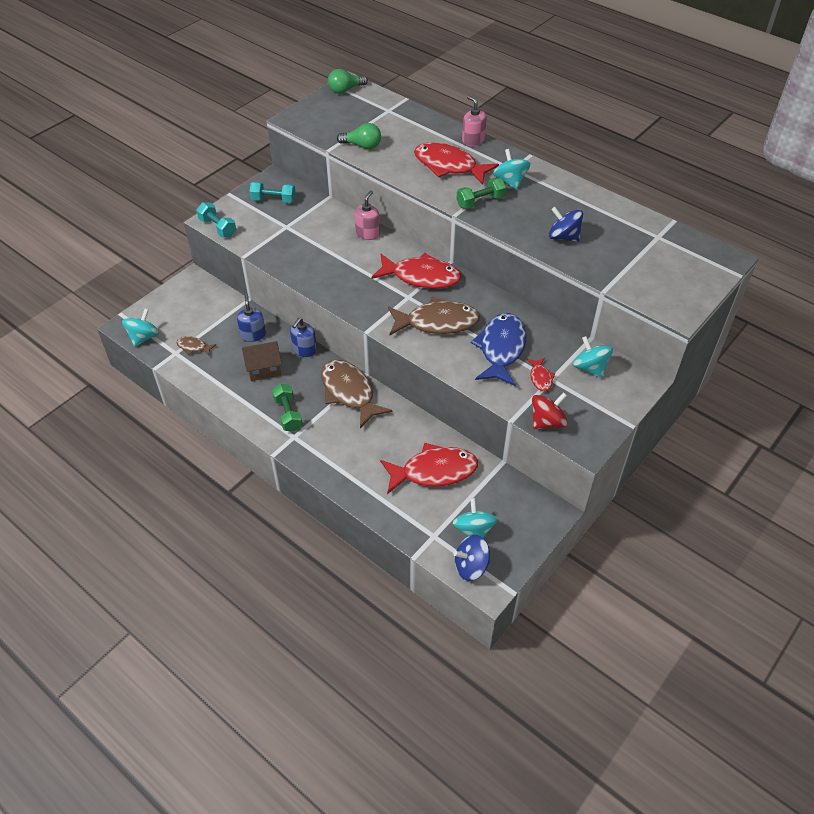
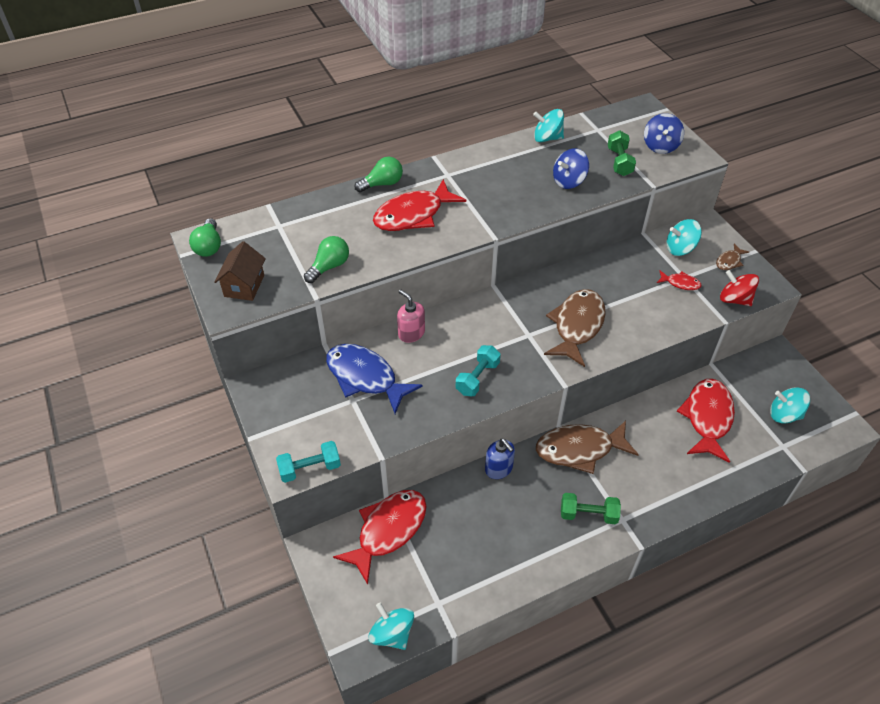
camera: 65 degrees left, 0 degrees up
brown fish [176,336,216,356] -> brown fish moved to [716,244,749,270]
blue soap dispenser [237,294,266,342] -> none
brown house [242,341,282,381] -> brown house moved to [214,241,266,301]
turquoise dumbbell [249,181,296,203] -> turquoise dumbbell moved to [456,345,501,396]
red fish [371,253,461,289] -> red fish moved to [333,490,427,585]
blue spinning top [453,535,490,581] -> blue spinning top moved to [644,113,684,154]
green dumbbell [457,178,506,209] -> green dumbbell moved to [608,130,636,176]
pink soap dispenser [462,95,487,146] -> green light bulb [355,157,403,192]
blue fish [471,313,526,386] -> blue fish moved to [326,344,422,414]
turquoise spinning top [493,149,530,190] -> turquoise spinning top moved to [533,109,564,142]
red spinning top [532,392,567,429] -> red spinning top turned 45 degrees counterclockwise [720,270,759,306]

